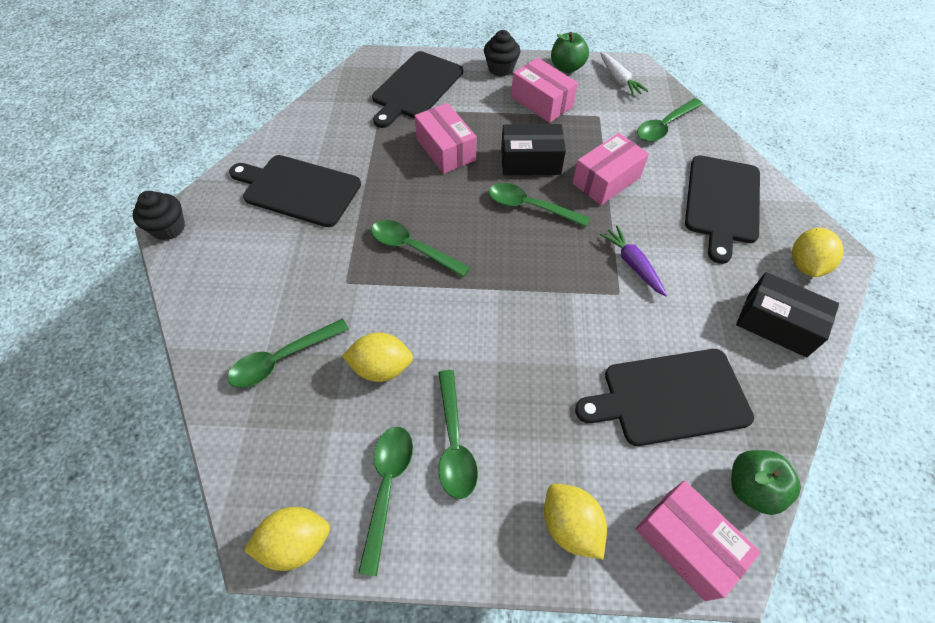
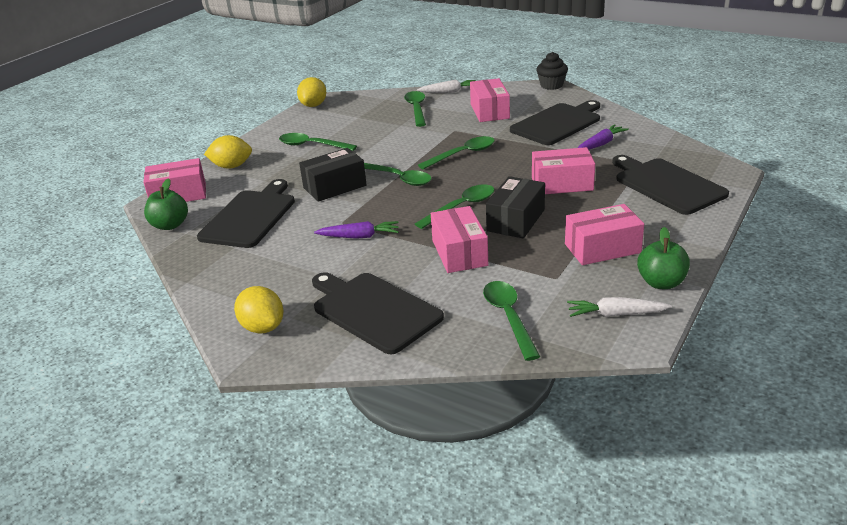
camera: 120 degrees right, 25 degrees down
yellow lemon [342,332,413,382] -> none
green spoon [358,427,413,576] -> green spoon moved to [364,163,432,186]
black cupcake [484,30,520,76] -> none
black box [736,272,839,357] -> black box moved to [299,148,367,202]
none -> white carrot [417,80,476,93]
none -> pink box [470,78,510,122]
none -> purple carrot [578,124,629,150]

